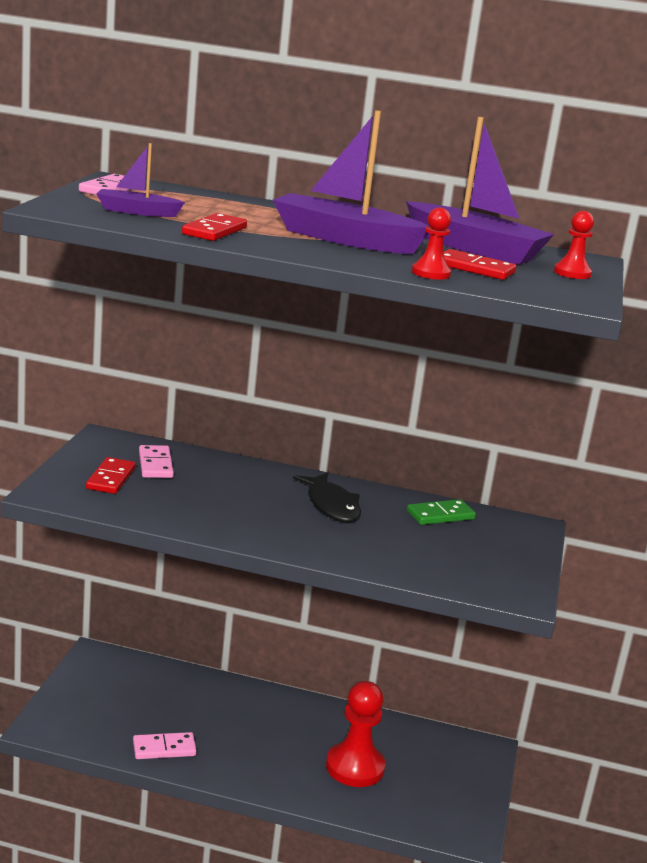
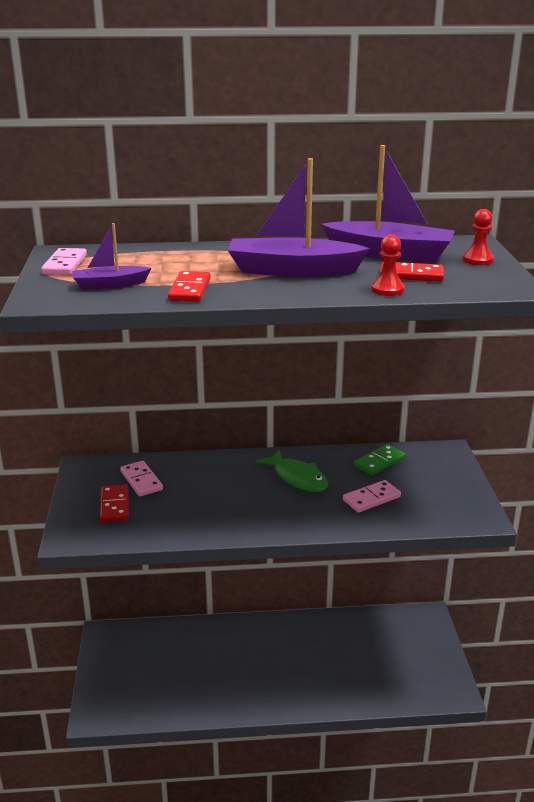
camera: 15 degrees left, 5 degrees up
pink domino [133,732,197,759] -> pink domino moved to [343,480,401,513]
black fish [293,473,361,522] -> green fish [256,449,328,492]
red pawn [326,681,385,787] -> none

